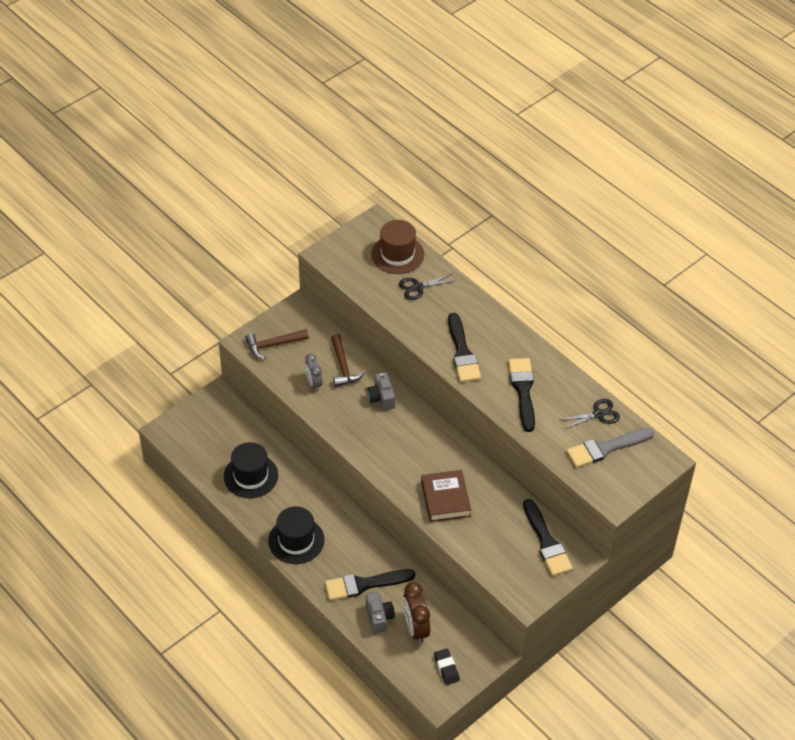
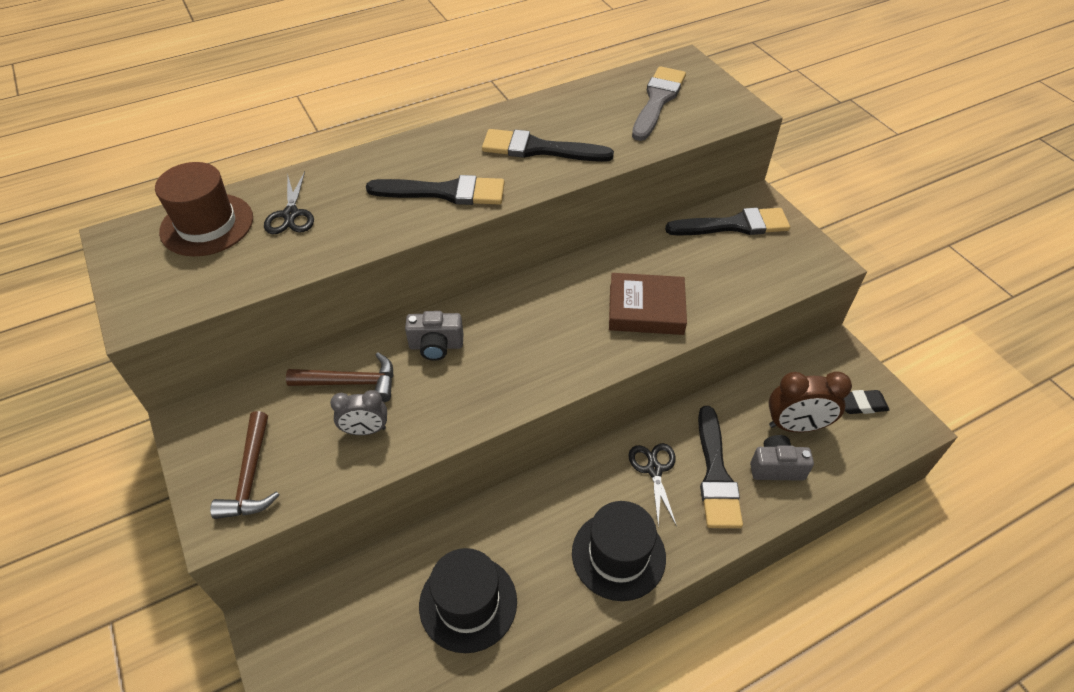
camera: 75 degrees left, 0 degrees up
black scissors [559,399,620,429] -> black scissors moved to [628,443,677,527]
grey brush [567,428,654,468] -> grey brush turned 150 degrees counterclockwise [632,66,686,141]

